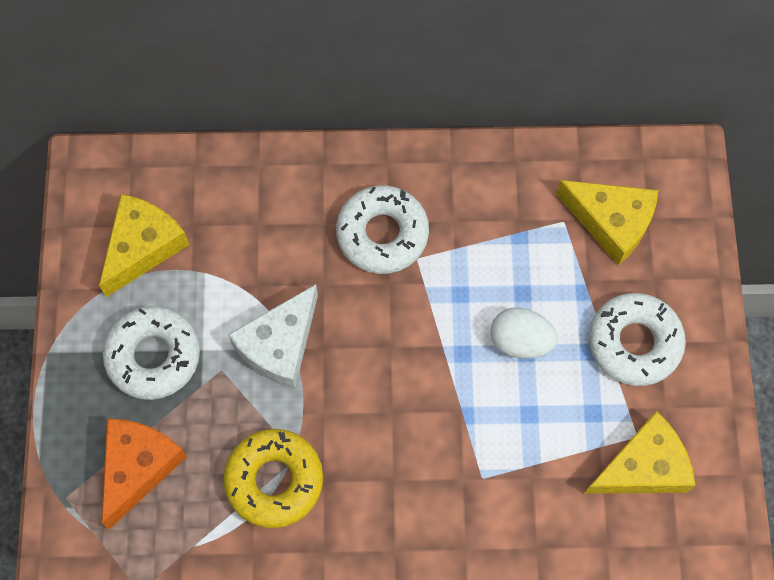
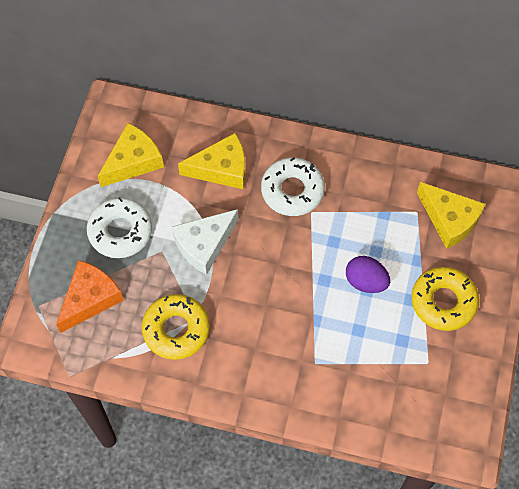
camera: 15 degrees right, 5 degrees down
white egg [490,308,558,359] -> purple egg [346,256,390,293]
yellow cheese [584,411,695,494] -> yellow cheese moved to [178,133,245,189]
white donut [589,293,686,386] -> yellow donut [412,267,479,331]

